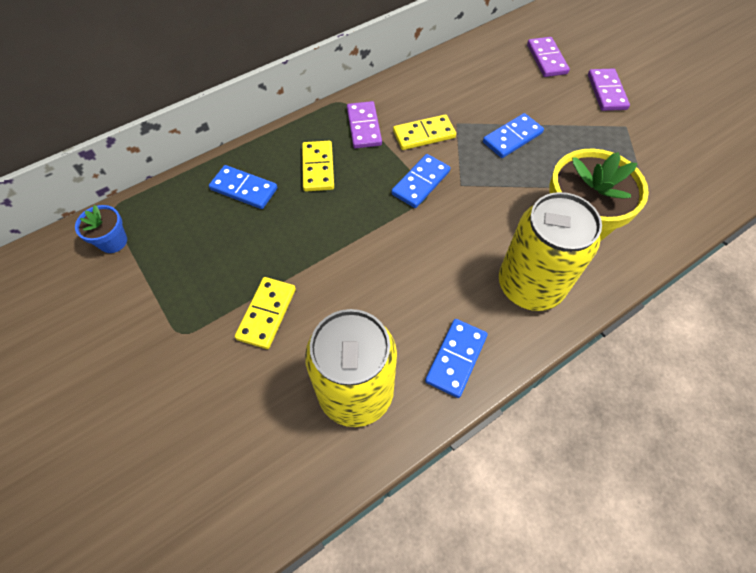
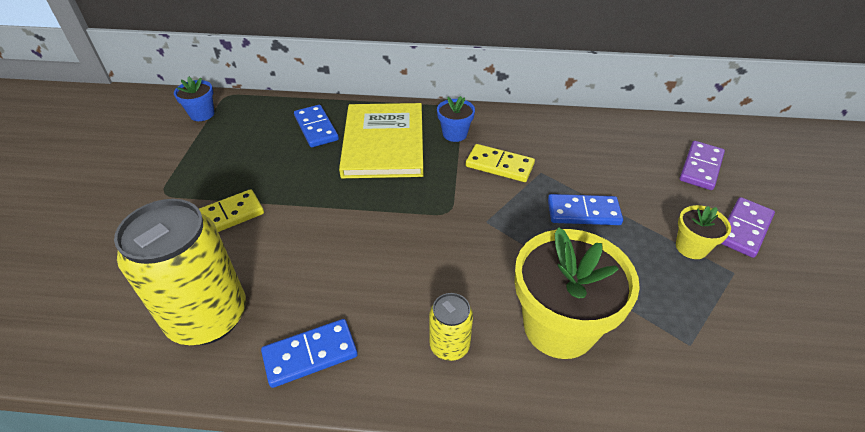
camera: 40 degrees right, 15 degrees down
yellow domino [302,141,334,191] -> yellow book [339,103,423,178]
purple domino [347,101,382,148] -> blue flower pot [437,96,475,142]
blue domino [391,154,450,208] -> none
yellow can [499,192,602,311] -> yellow can [429,293,473,361], size x0.48
none -> yellow flower pot [676,205,731,259]

